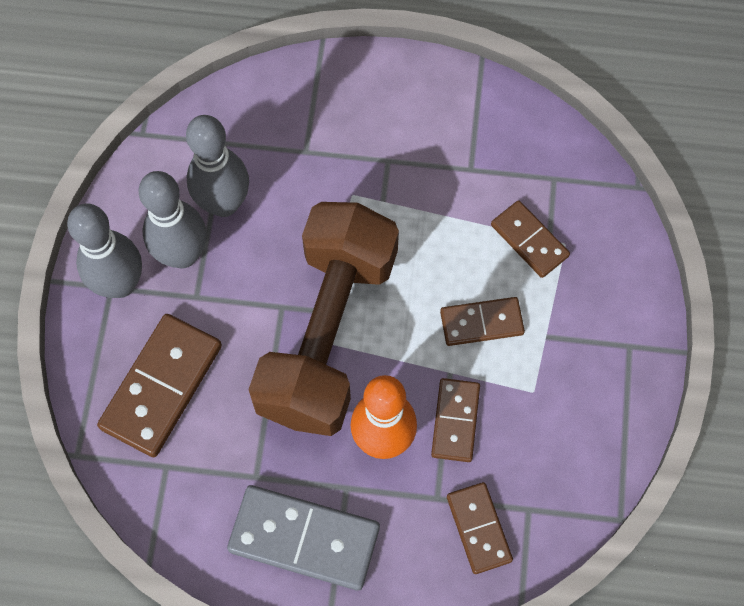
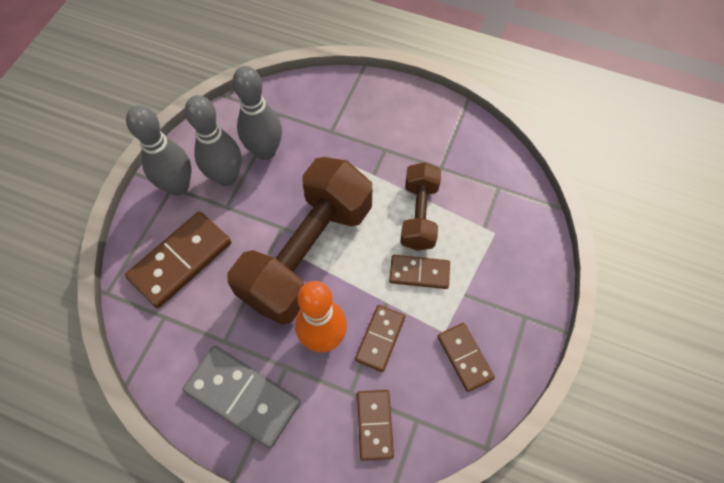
camera: 15 degrees right, 5 degrees down
brown domino [491,200,570,278] -> brown domino moved to [437,323,495,392]
none -> brown dumbbell [400,162,441,251]

